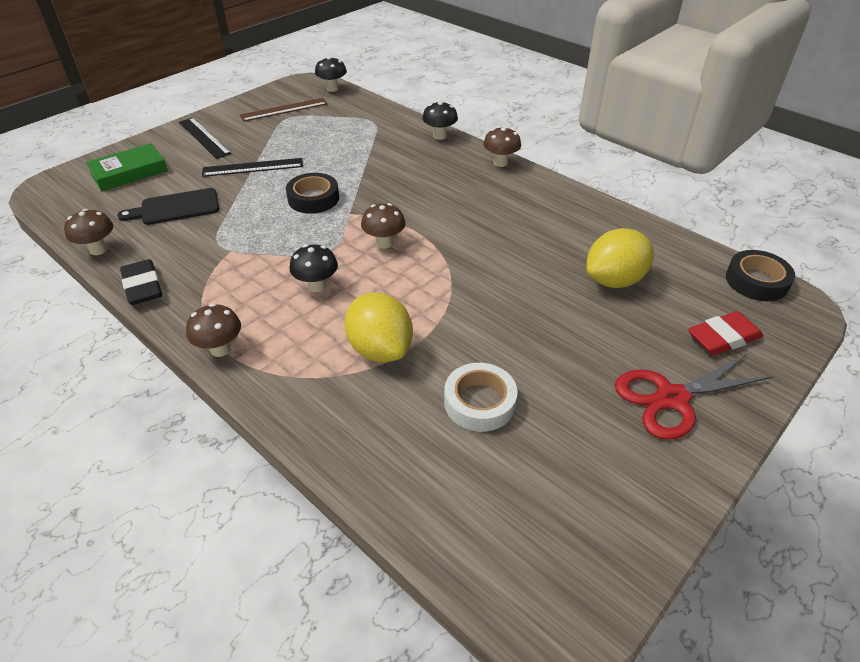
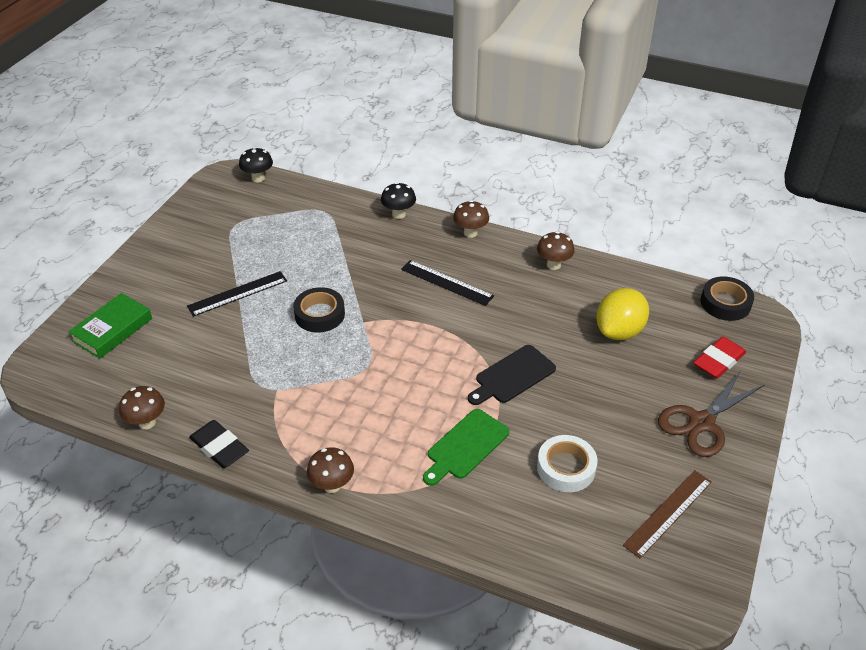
camera: 20 degrees left, 0 degrees up
black cutting board [117,188,219,225] -> black cutting board moved to [468,345,556,405]
black ruler [179,118,231,159] -> black ruler moved to [401,260,494,306]
brown ruler [240,98,327,122] -> brown ruler moved to [623,470,712,559]
black mushroom [290,245,338,293] -> none
yellow lemon [345,293,413,362] -> green cutting board [423,409,509,486]
brown mushroom [361,203,405,249] -> brown mushroom moved to [537,231,575,270]
red scissors [615,354,774,440] -> brown scissors [658,372,764,457]

